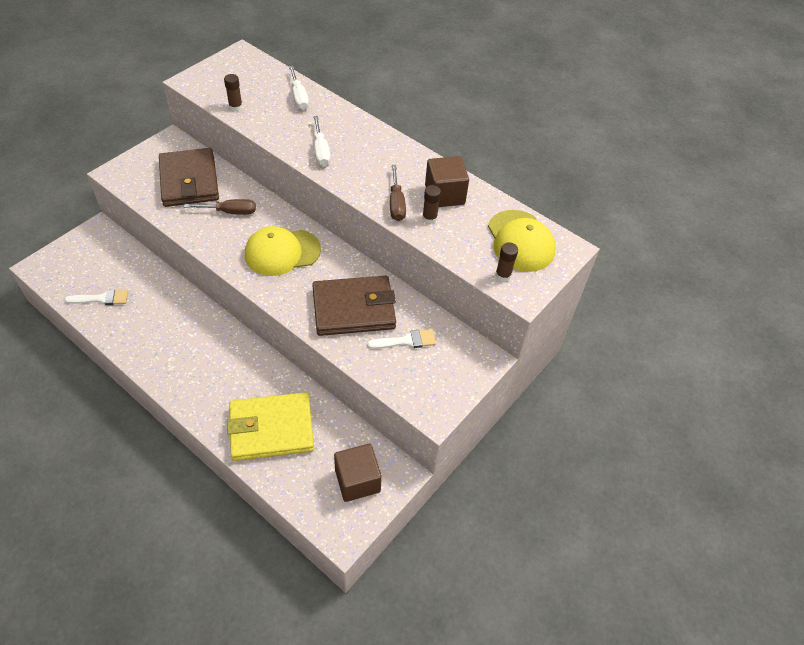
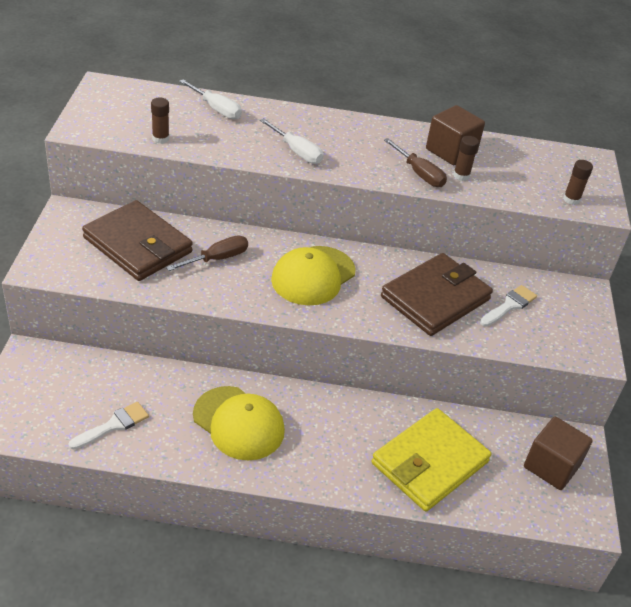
camera: 35 degrees left, 10 degrees down
yellow cap [488,210,556,272] -> yellow cap moved to [193,386,285,460]

